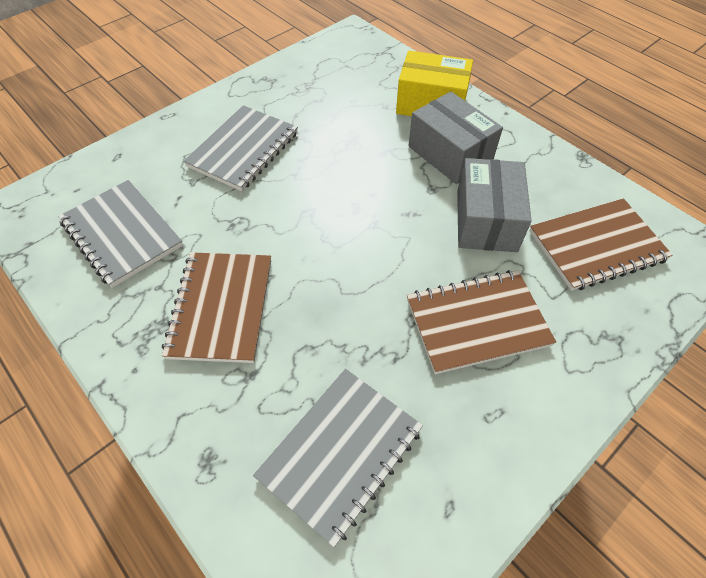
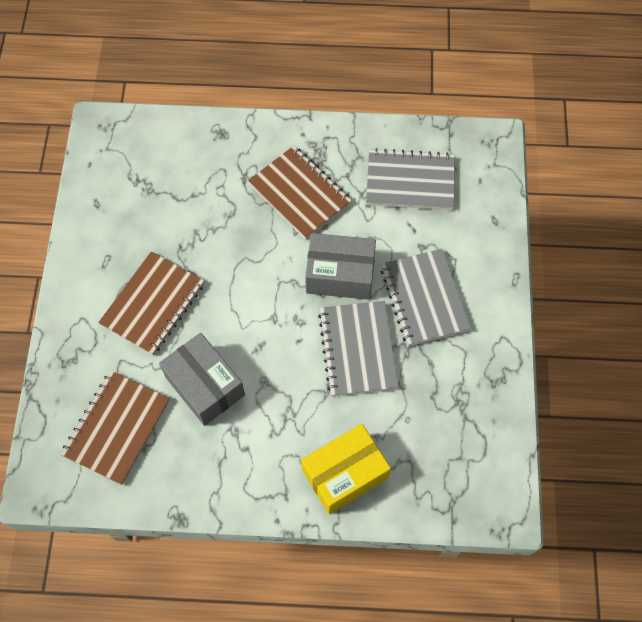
camera: 135 degrees right, 10 degrees up
grey notebook [253,369,423,547] -> grey notebook moved to [318,301,399,396]
grey box [408,91,503,184] -> grey box moved to [305,233,376,300]

